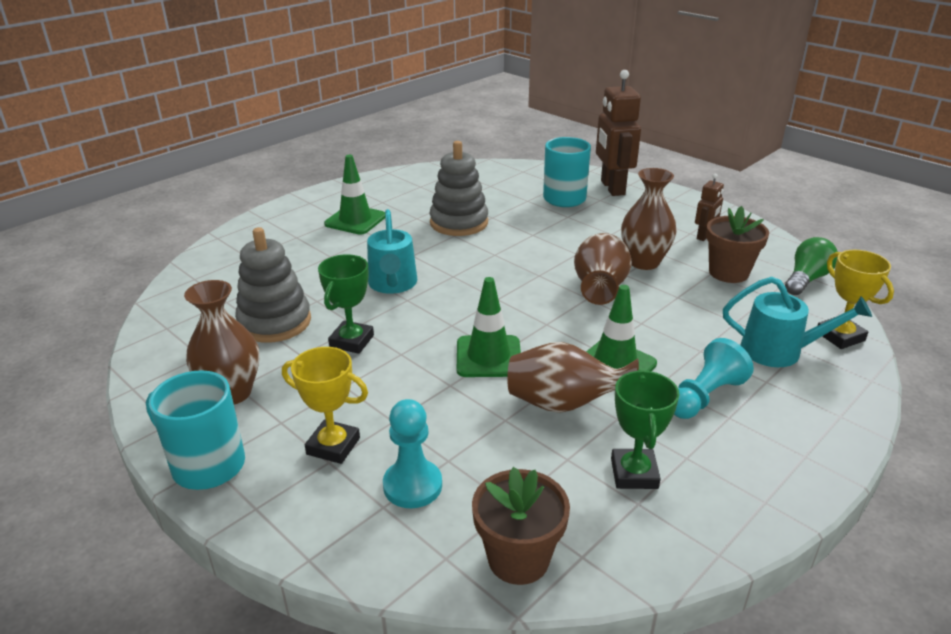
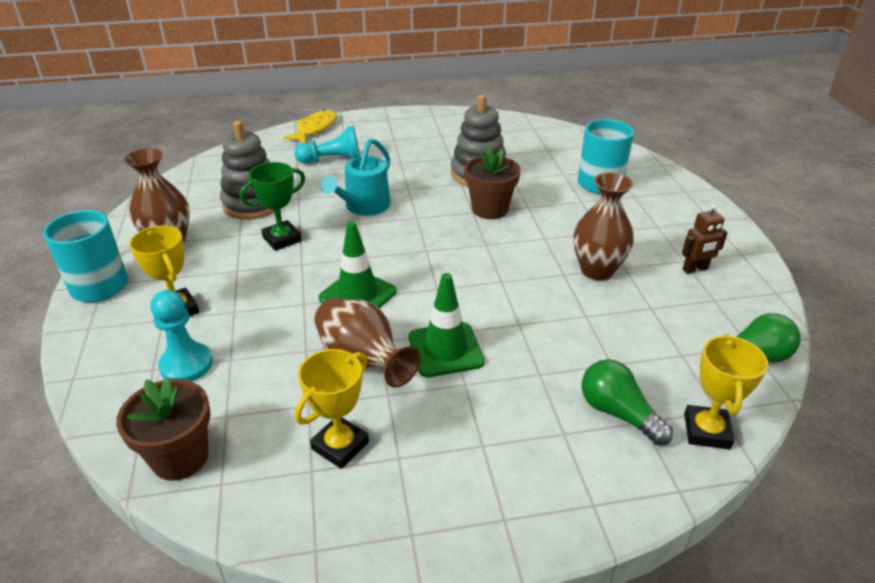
camera: 35 degrees right, 5 degrees up
green traffic cone [324,155,385,235] -> none
brown vase [574,233,632,305] -> none
brown robot [596,70,641,196] -> none
green trophy [611,369,679,489] -> yellow trophy [295,349,369,469]
turquoise pawn [674,338,754,419] -> turquoise pawn moved to [294,126,360,163]
brown flower pot [706,206,769,283] -> brown flower pot moved to [464,147,521,219]
turquoise watering can [723,277,872,367] -> green light bulb [582,359,673,445]
none -> yellow fish [283,110,337,143]

